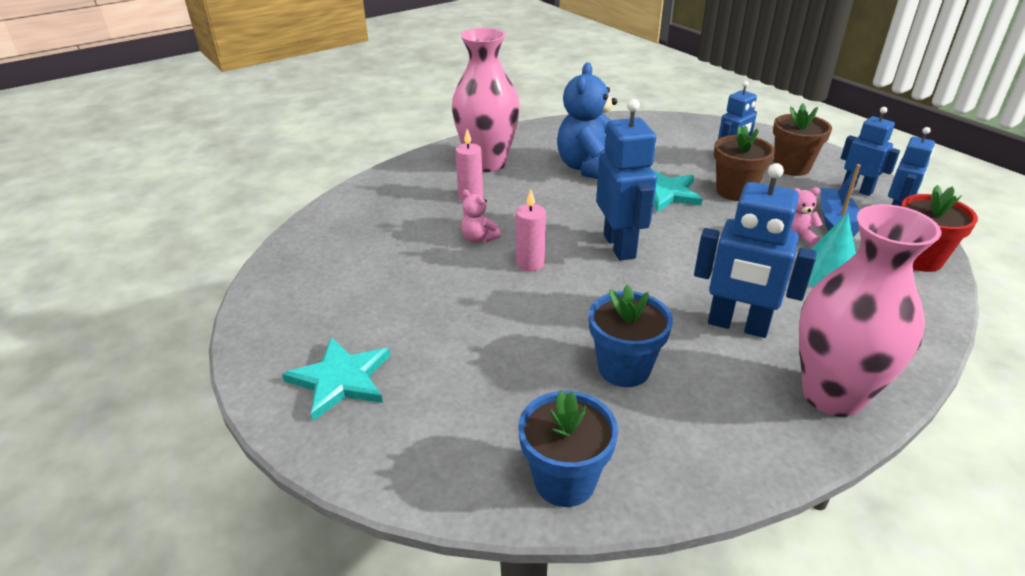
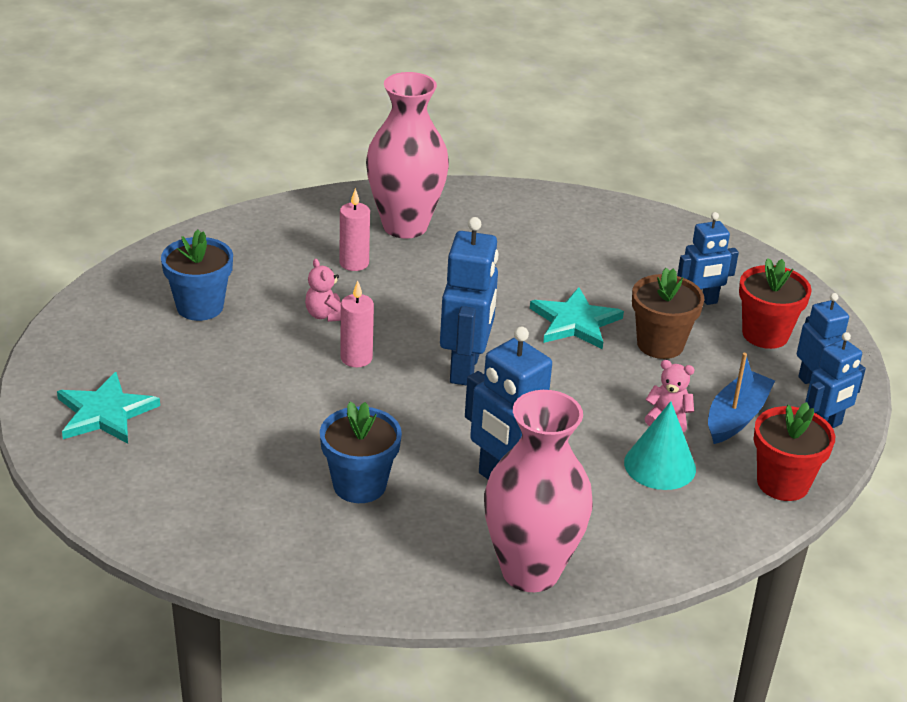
camera: 20 degrees right, 0 degrees up
blue flower pot [518,391,618,507] -> blue flower pot moved to [161,230,233,321]
blue teddy bear [557,63,617,179] -> none
brown flower pot [773,104,832,176] -> red flower pot [739,258,812,349]

